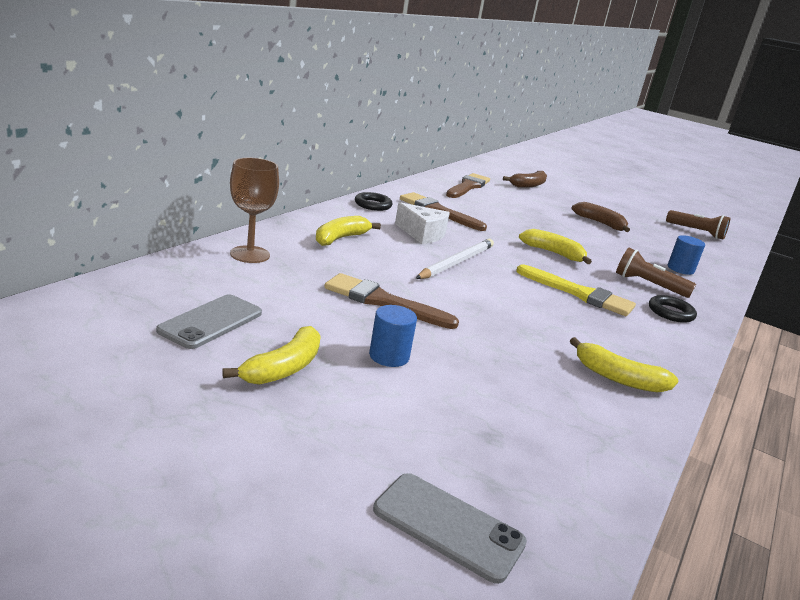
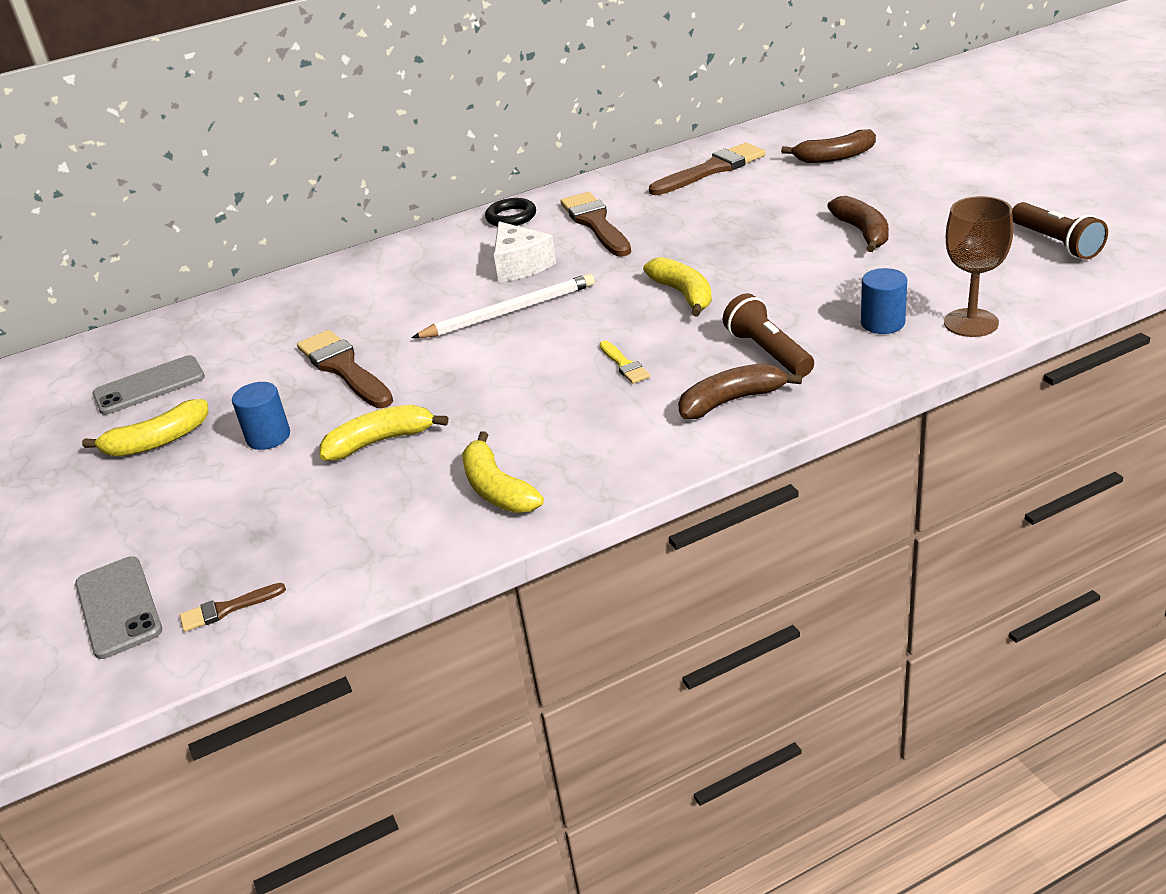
camera: 40 degrees right, 10 degrees up
brown goblet [230,158,279,263] -> brown goblet moved to [944,196,1013,337]
yellow banana [316,216,381,246] -> yellow banana moved to [320,405,448,460]
yellow brush [516,265,636,316] -> yellow brush [600,341,650,384], size x0.50
black ring [649,295,697,323] -> brown banana [678,363,802,419]
none -> brown brush [180,583,286,632]

